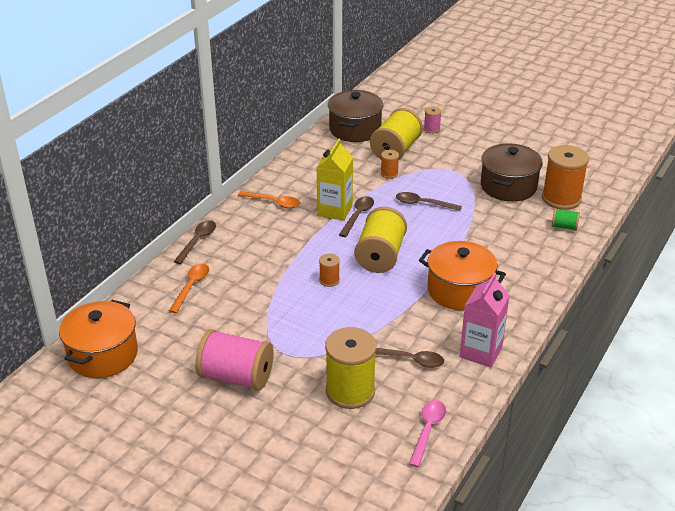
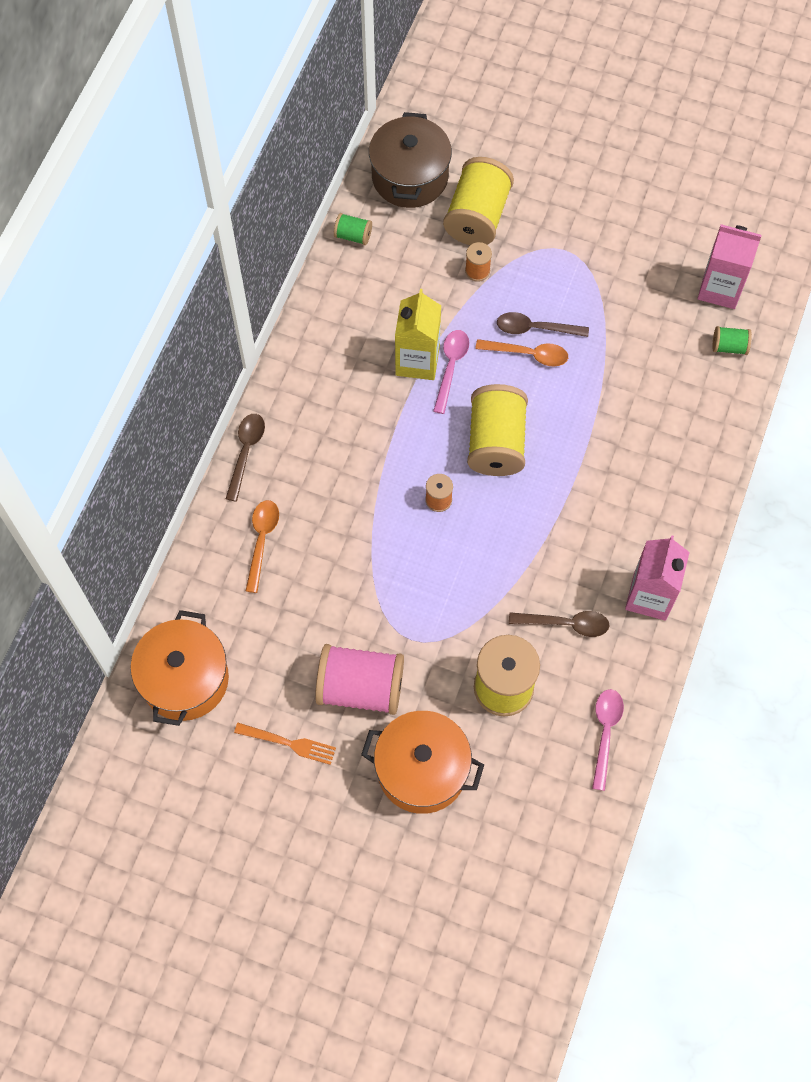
camera: 10 degrees left, 30 degrees up
orange spoon [238,191,300,208] -> orange spoon moved to [475,339,568,366]
brown spoon [339,196,374,237] -> pink spoon [433,330,469,414]
orange pot [419,241,506,310] -> orange pot moved to [361,711,484,814]
pink spool [424,107,442,134] -> none
brown pot [481,143,543,202] -> none
orange spool [542,145,589,210] -> pink carton [698,224,762,309]
none -> orange fork [234,723,336,765]
none -> green spool [334,213,372,245]

